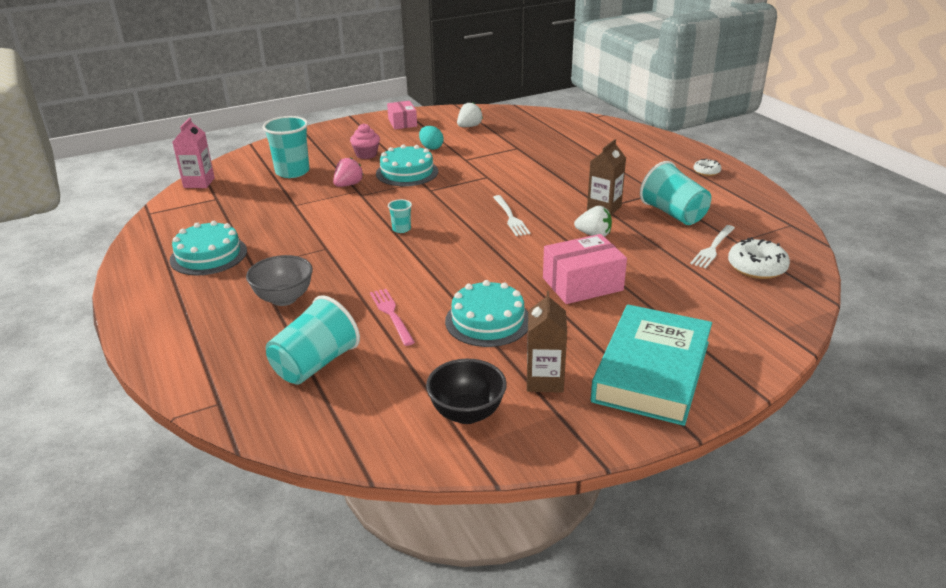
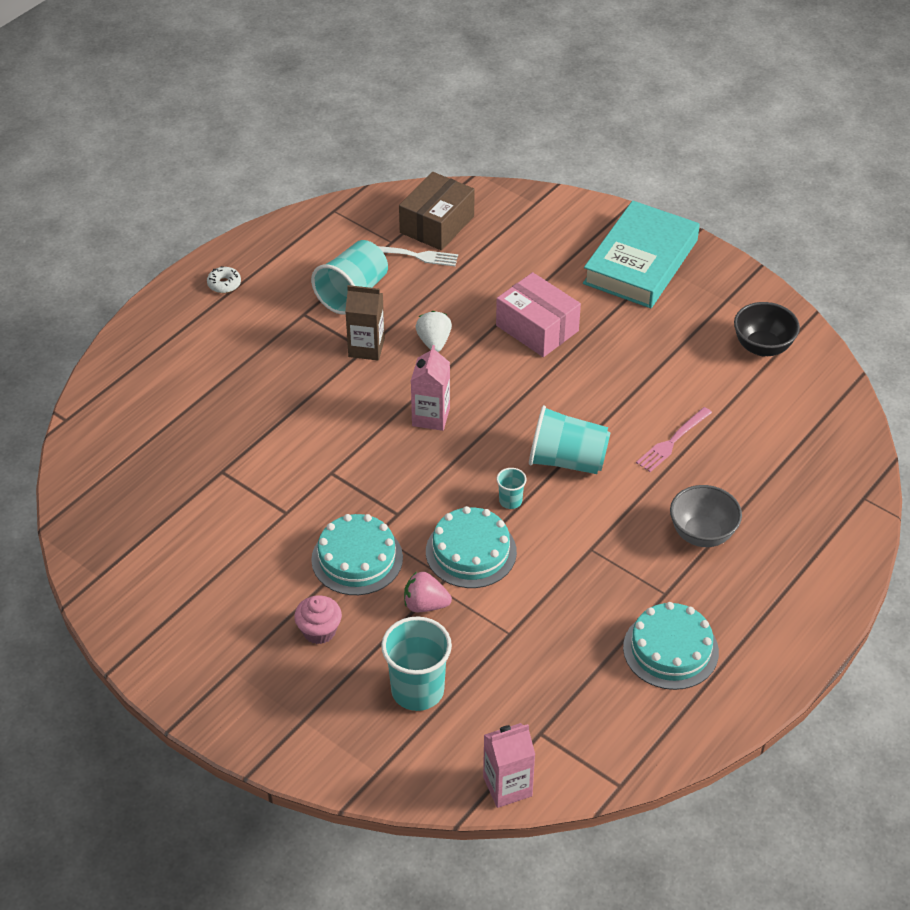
camera: 115 degrees left, 15 degrees up
turquoise cup [266,295,360,385] -> turquoise cup moved to [529,405,611,474]
pink box [387,101,417,129] -> none
turquoise egg [419,126,444,150] -> none
turquoise cake [445,280,528,347] -> turquoise cake moved to [426,506,517,588]
white strawberry [457,102,483,127] -> none
white fork [493,195,530,236] -> pink carton [411,345,450,431]
brown carton [527,291,567,393] -> none
turquoise book [591,305,712,426] -> turquoise book turned 60 degrees counterclockwise [583,201,700,308]
white donut [728,237,790,279] -> brown box [399,172,475,250]

